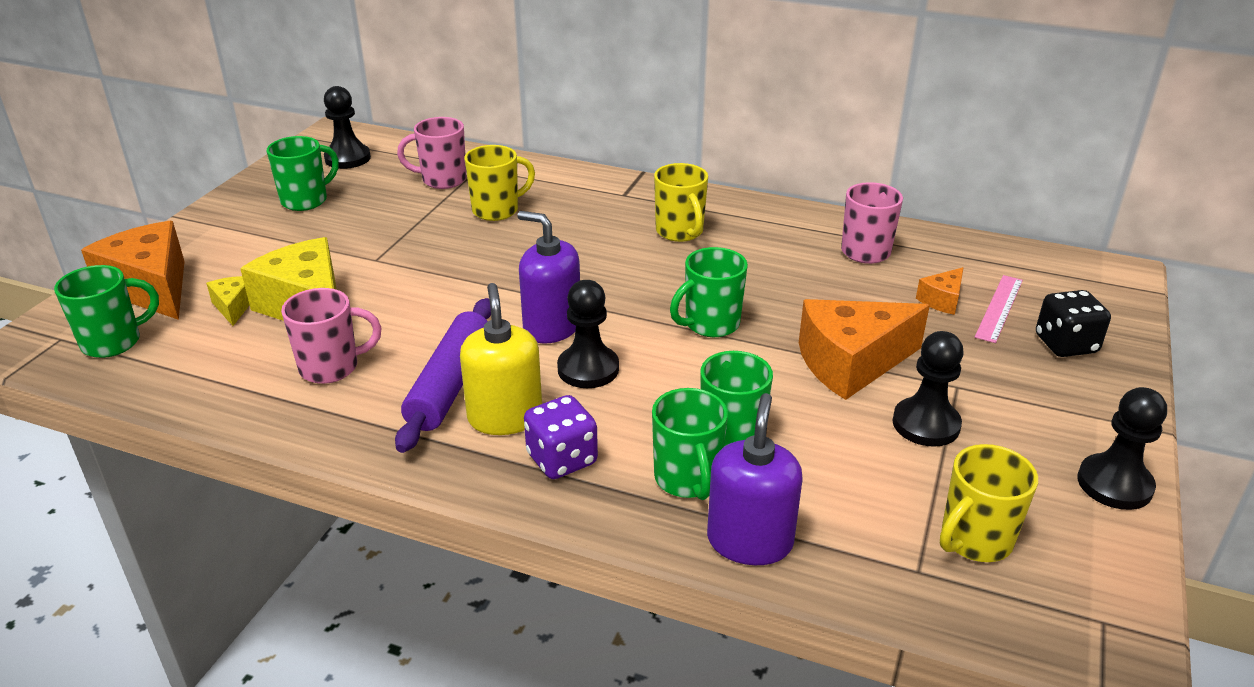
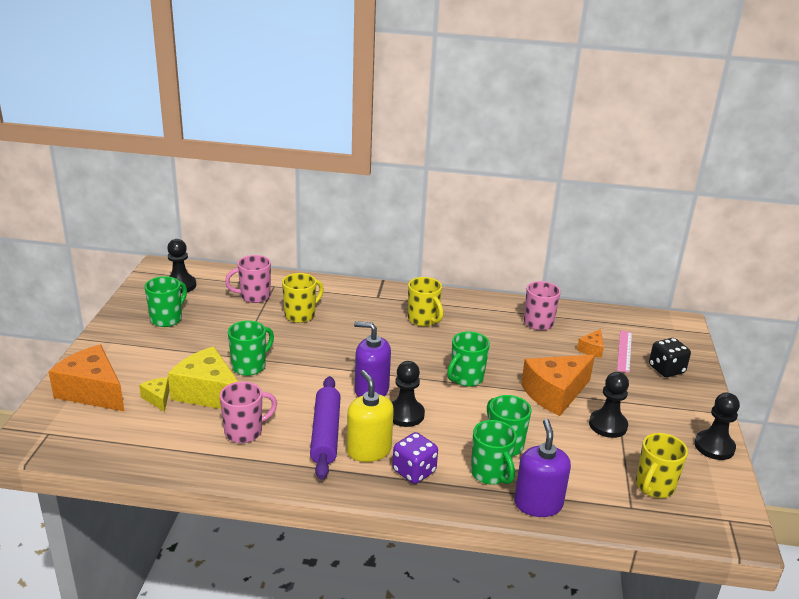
camera: 15 degrees left, 5 degrees down
green mug [54,265,159,358] -> green mug moved to [228,321,274,376]

